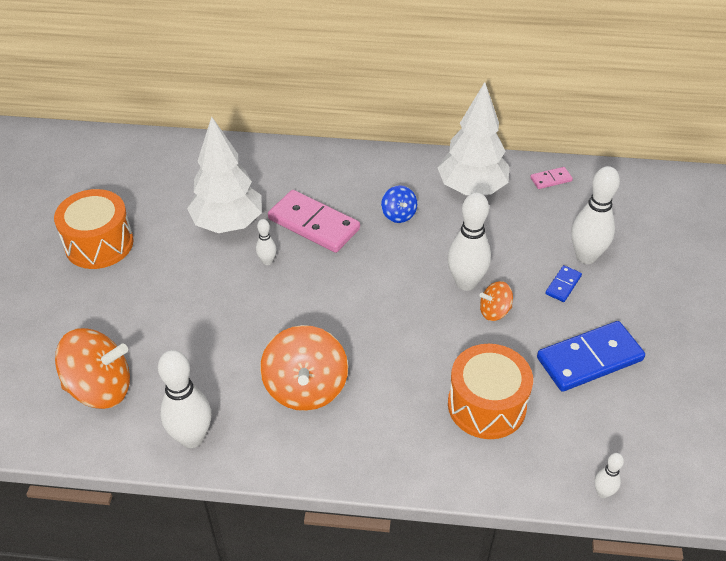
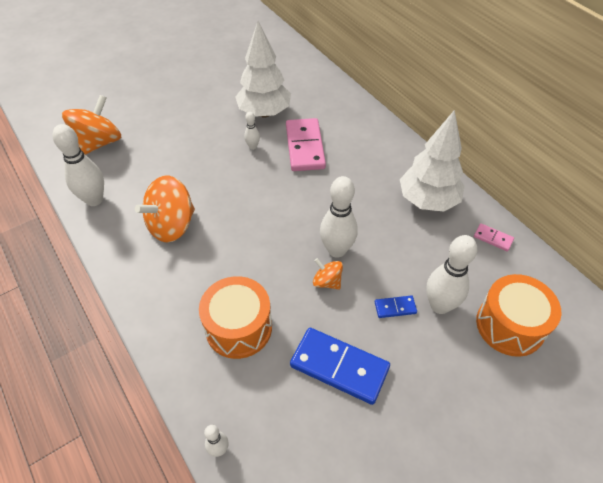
camera: 50 degrees right, 5 degrees up
orange drum [54,189,134,269] -> orange drum moved to [476,274,561,357]
orange spinning top [55,328,130,409] -> orange spinning top turned 105 degrees counterclockwise [62,95,121,155]
blue spinning top [381,185,417,223] -> none

